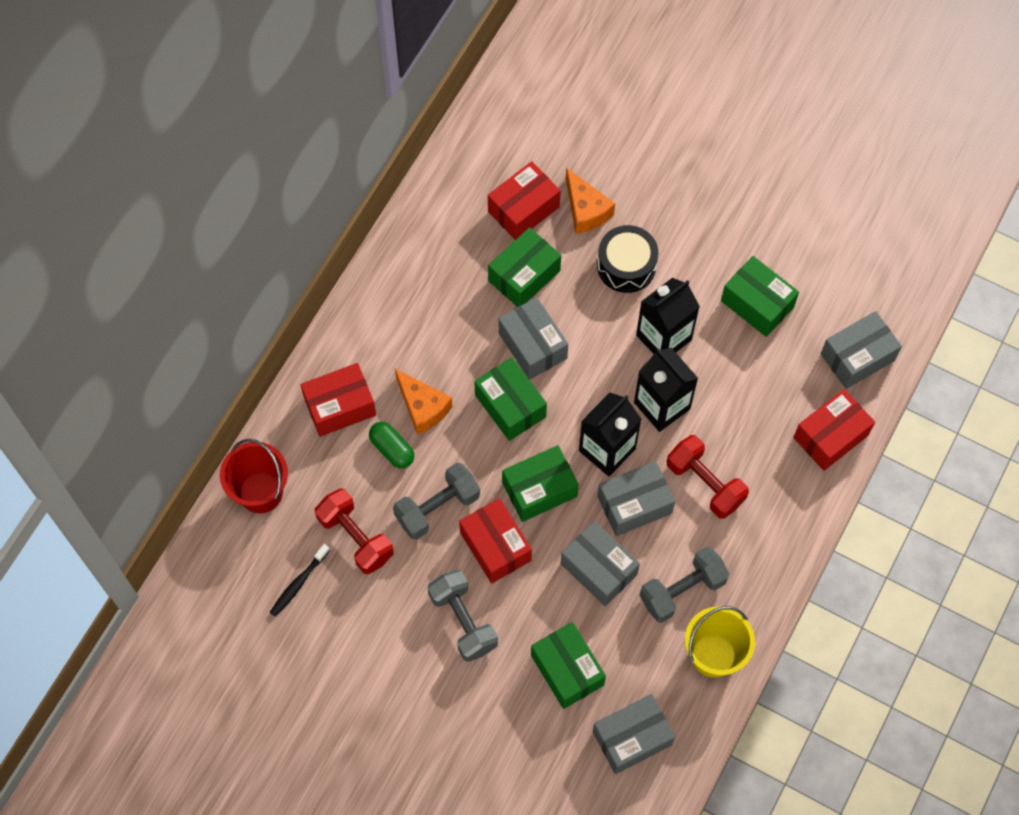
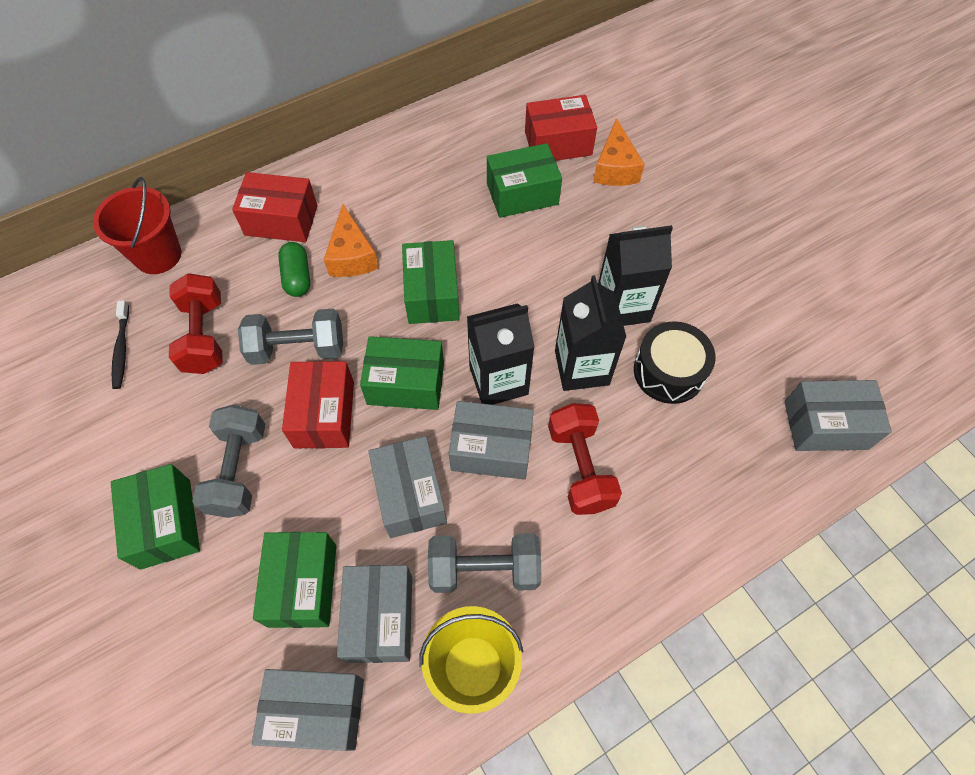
camera: 30 degrees right, 5 degrees down
black toothbrush [269,544,330,617] -> black toothbrush turned 75 degrees counterclockwise [112,300,129,389]
grey box [498,297,568,380] -> grey box moved to [337,565,412,663]
black drum [597,225,658,293] -> black drum moved to [634,321,716,404]
green box [721,256,799,337] -> green box moved to [111,464,200,570]
red box [793,389,875,471] -> none

